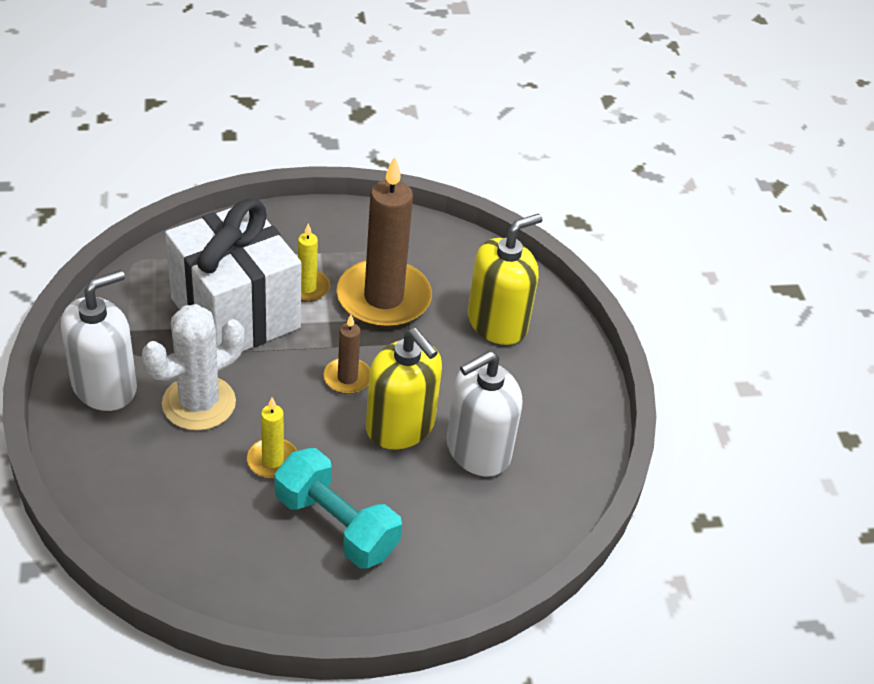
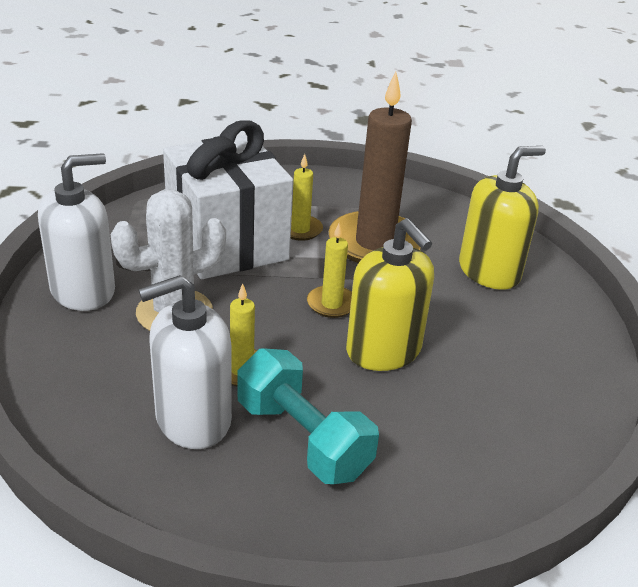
camera: 10 degrees right, 10 degrees down
brown candle [323,315,370,394] -> yellow candle [307,223,352,318]
white soap dispenser [446,351,522,477] -> white soap dispenser moved to [138,275,232,449]

